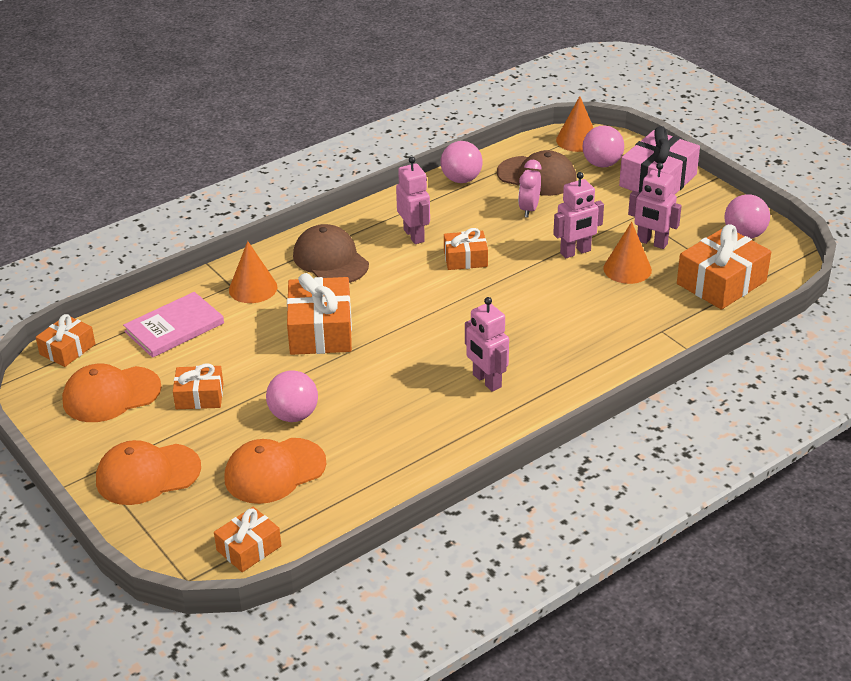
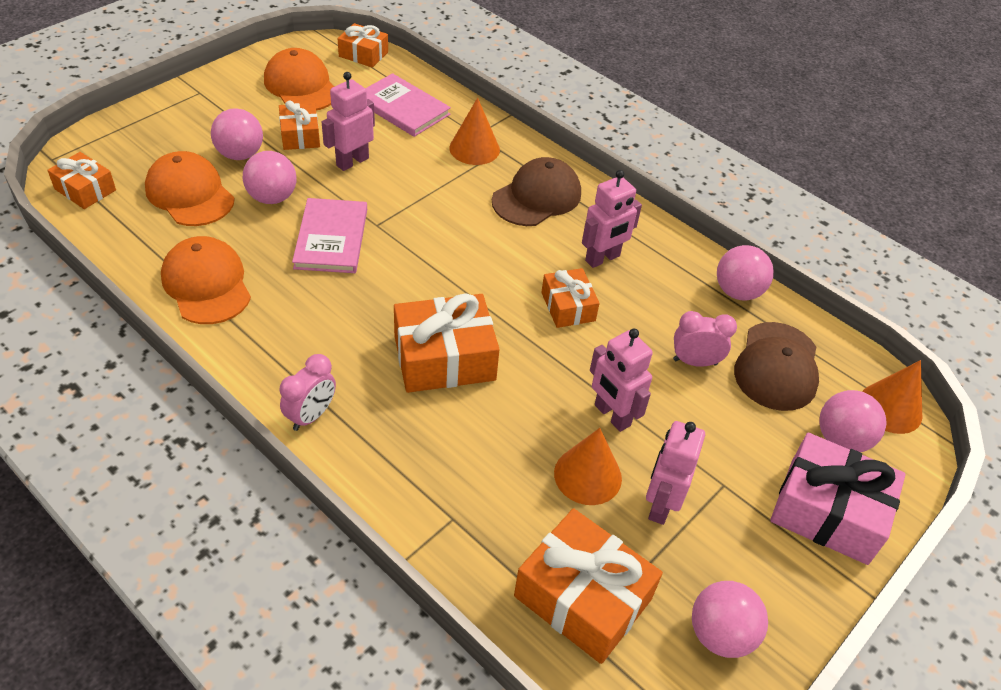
camera: 75 degrees right, 10 degrees up
orange cap [96,440,201,505] -> orange cap moved to [161,236,251,324]
orange gift [287,273,352,355] -> orange gift moved to [394,293,500,393]
pink robot [465,297,509,392] -> pink robot moved to [322,72,375,171]
none -> pink ball [211,108,263,160]
none -> pink clock [280,354,336,431]
none -> pink book [292,198,367,273]

